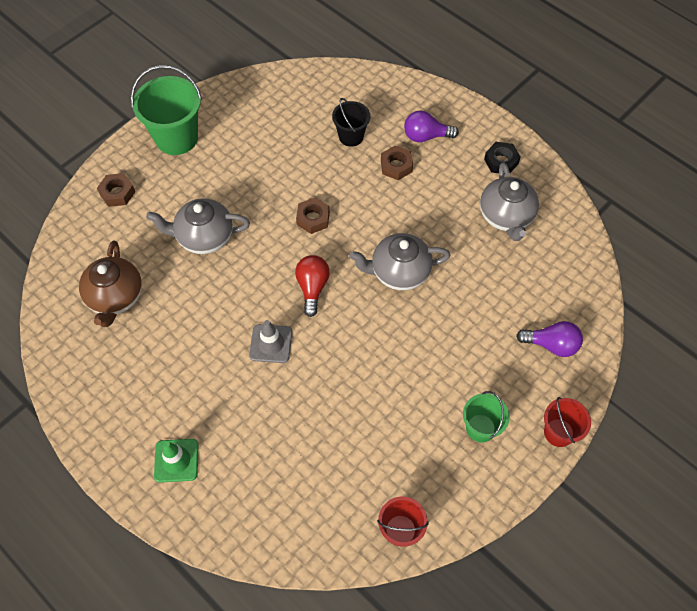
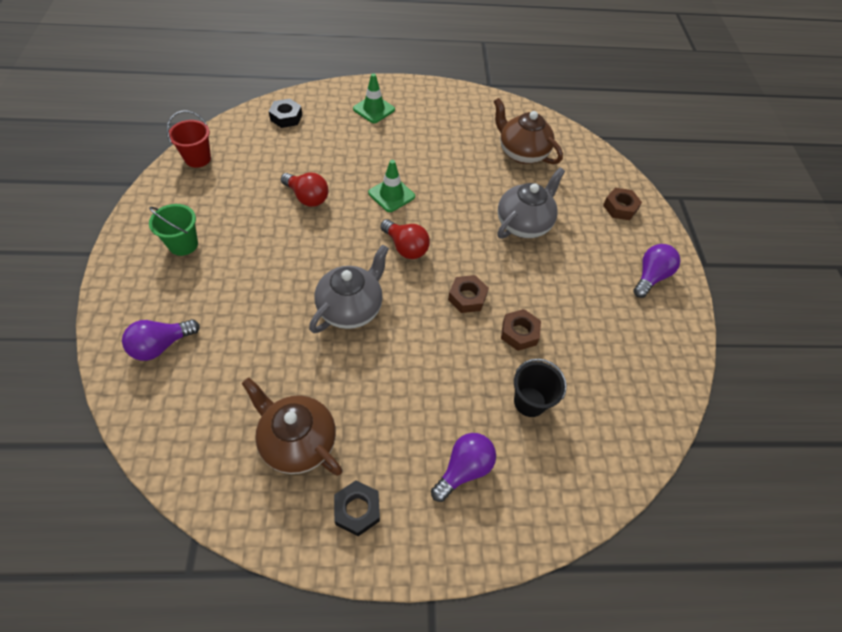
camera: 130 degrees right, 5 degrees down
green bucket [131,65,202,155] -> purple light bulb [633,244,680,298]
grey traffic cone [249,320,292,363] -> green traffic cone [368,160,415,212]
brown nut [381,145,413,180] -> brown nut moved to [501,309,541,351]
grey teapot [480,162,539,241] -> brown teapot [242,377,343,476]
red bucket [544,397,591,447] -> none
none -> black nut [269,99,302,128]
none -> red light bulb [281,173,328,207]

